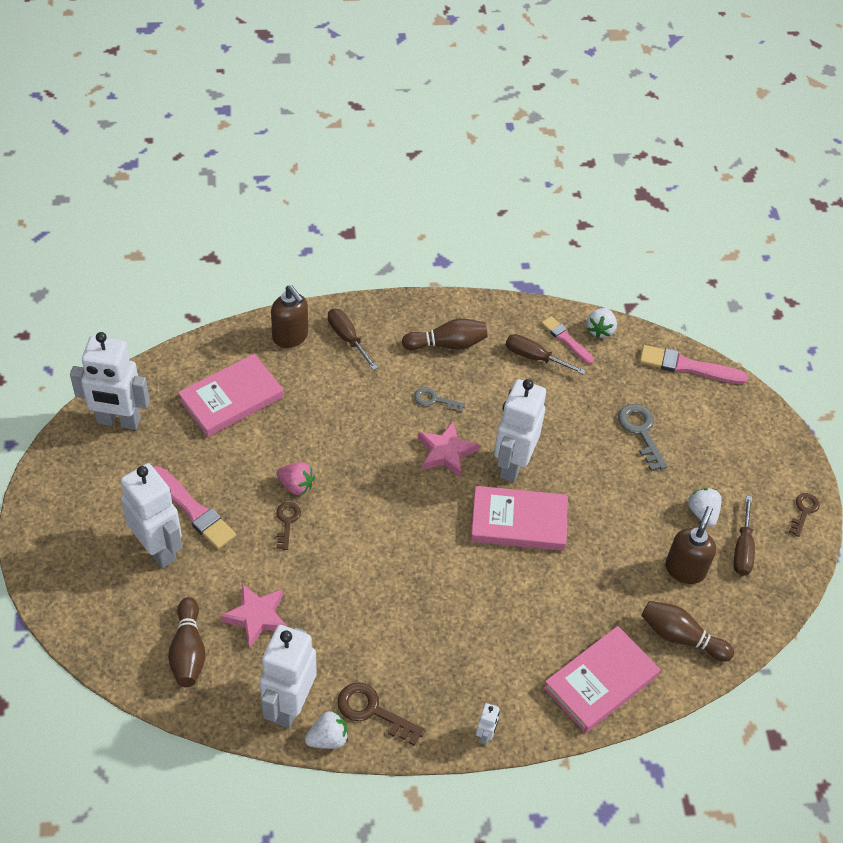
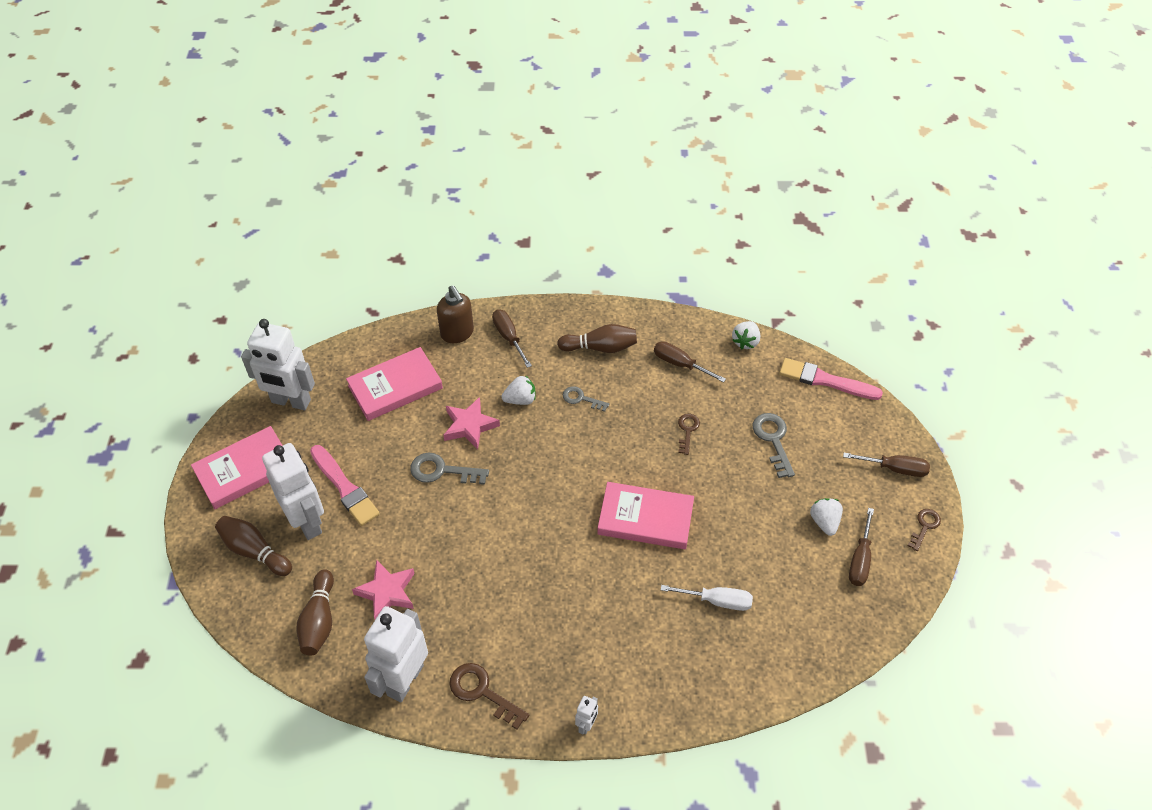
camera: 10 degrees right, 0 degrees up
brown key [276,502,301,550] -> brown key moved to [678,414,700,455]
pink strawberry [277,462,315,495] -> grey key [410,453,489,485]
white strawberry [305,711,348,749] -> white strawberry moved to [502,375,536,405]
pink star [418,421,479,477] -> pink star moved to [444,397,500,450]
white robot [494,379,546,483] -> none
pink brush [541,316,594,364] -> none
pink book [543,626,660,733] -> pink book moved to [191,426,283,509]
brown bowling pin [641,601,734,662] -> brown bowling pin moved to [215,516,292,576]
brown soap dispenser [665,506,716,584] -> none
none -> white screwdriver [661,585,753,611]
none -> brown screwdriver [843,453,930,477]

